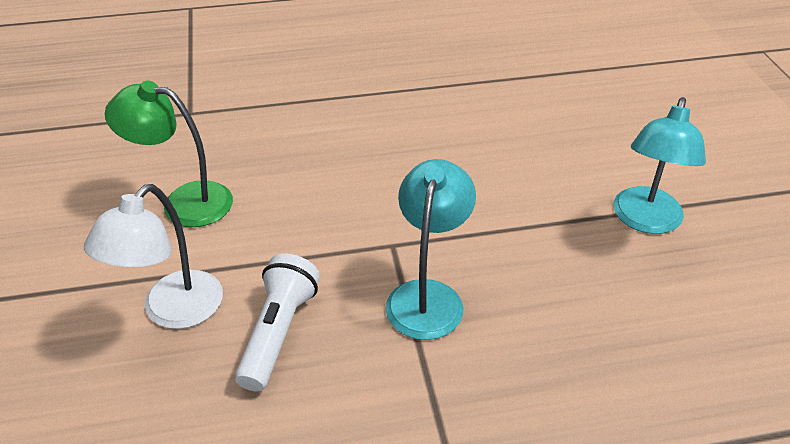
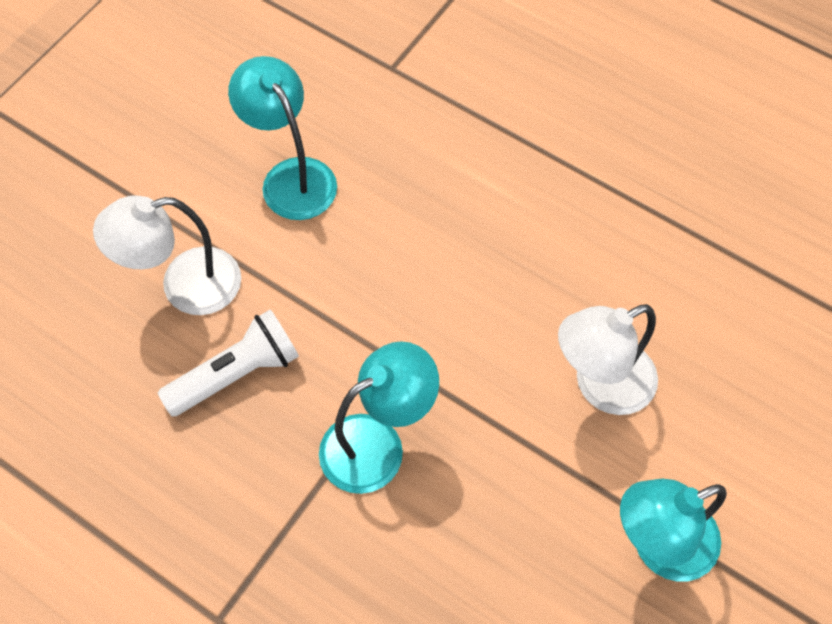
camera: 45 degrees right, 20 degrees up
green lamp [105,81,233,227] -> turquoise lamp [228,56,337,220]
none -> white lamp [558,304,658,415]

